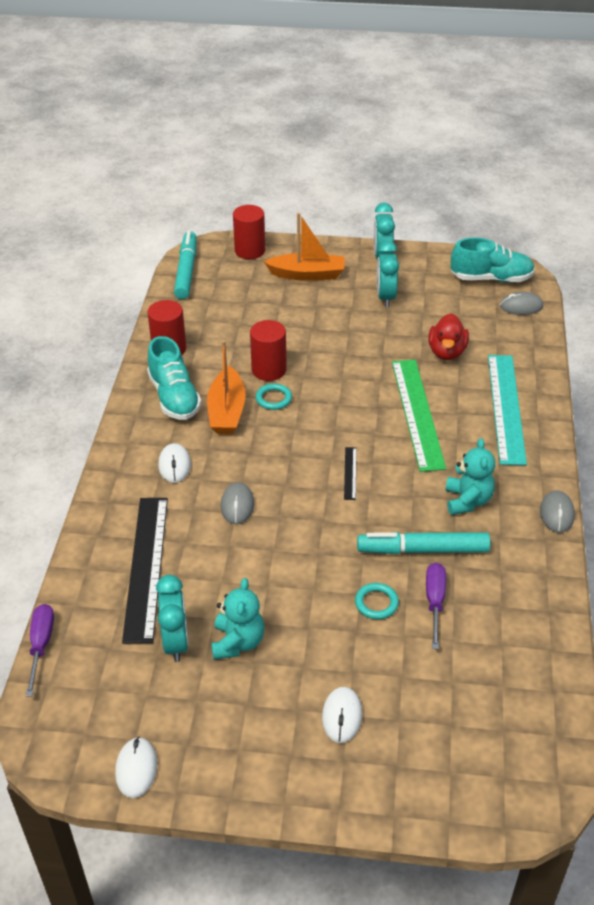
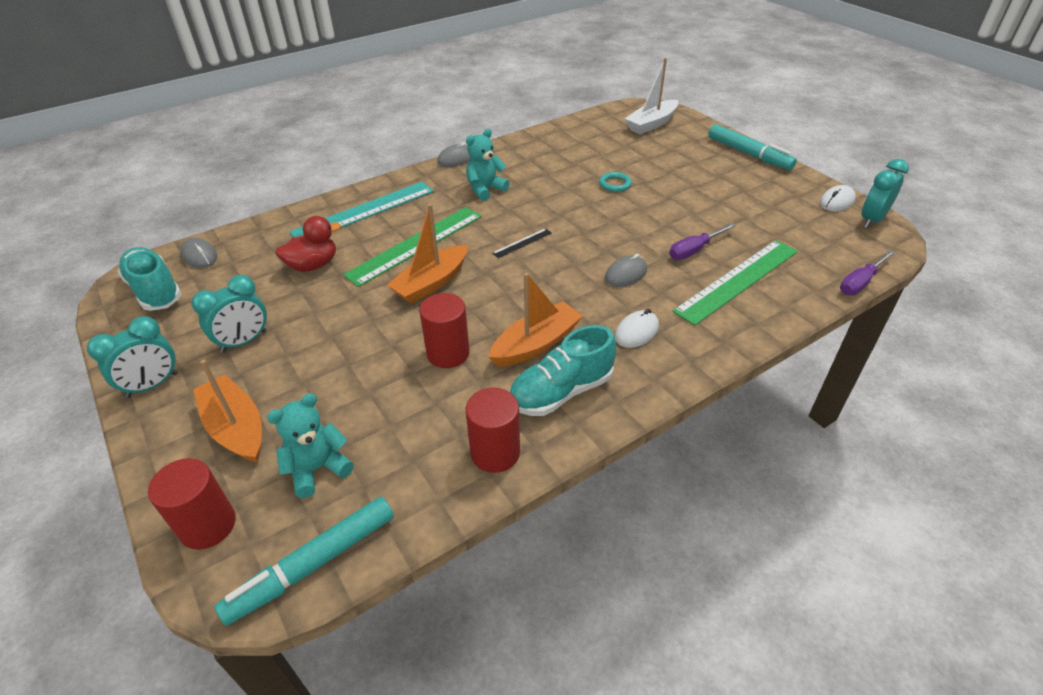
camera: 130 degrees left, 0 degrees up
black ruler [122,498,168,644] -> green ruler [672,240,798,326]
turquoise shoe [147,336,202,420] -> turquoise shoe turned 150 degrees counterclockwise [509,325,616,416]
turquoise clock [156,575,188,662] -> turquoise clock moved to [862,159,909,228]
turquoise teddy bear [211,578,264,660] -> turquoise teddy bear moved to [267,393,354,498]
turquoise ring [256,383,292,410] -> none
white mouse [322,687,362,743] -> none
turquoise marker [357,532,491,554] -> turquoise marker moved to [708,124,797,170]
purple screwdriver [426,563,446,649] -> purple screwdriver moved to [669,223,736,260]
none -> orange boat [387,204,468,304]
none -> white boat [625,58,678,134]

